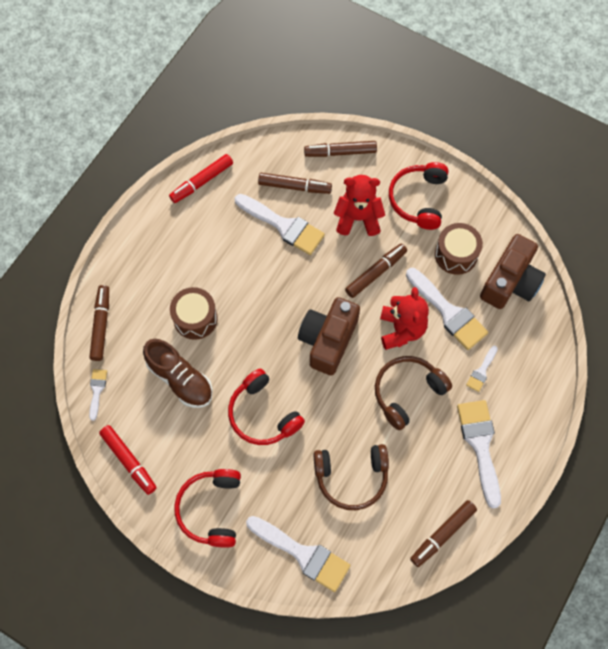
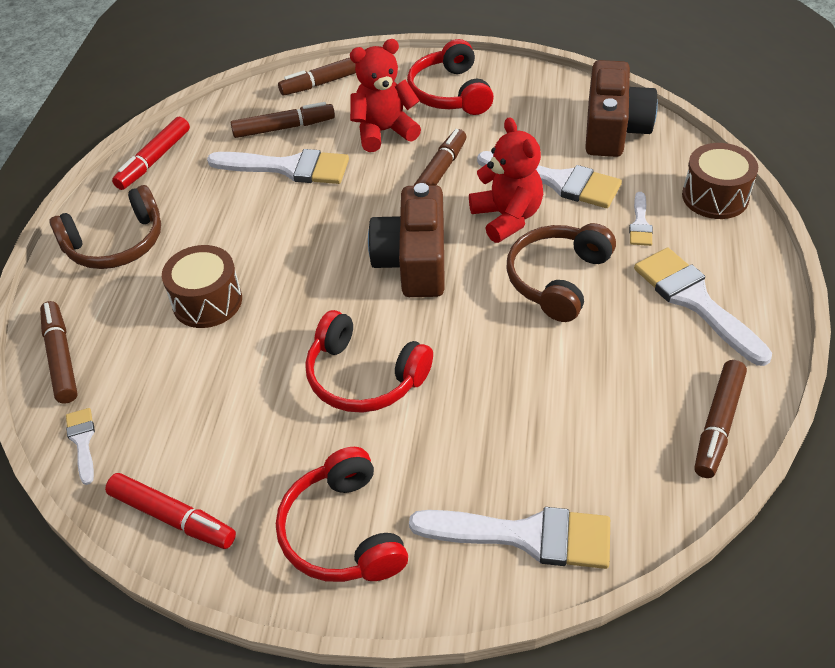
camera: 20 degrees left, 20 degrees down
brown shoe [143,339,213,408] -> none
brown headphones [313,444,389,510] -> brown headphones moved to [49,185,161,269]
brown drum [435,223,483,275] -> brown drum moved to [682,143,758,219]

